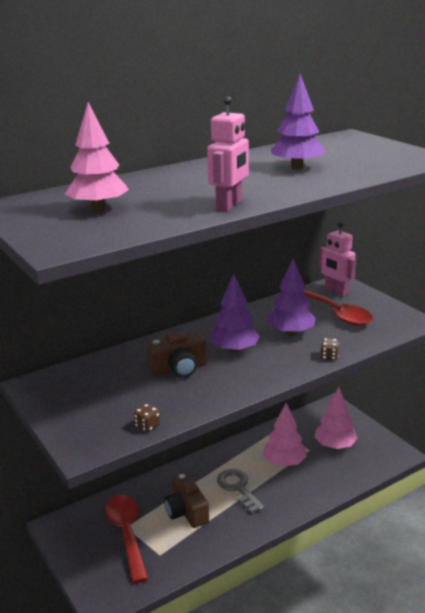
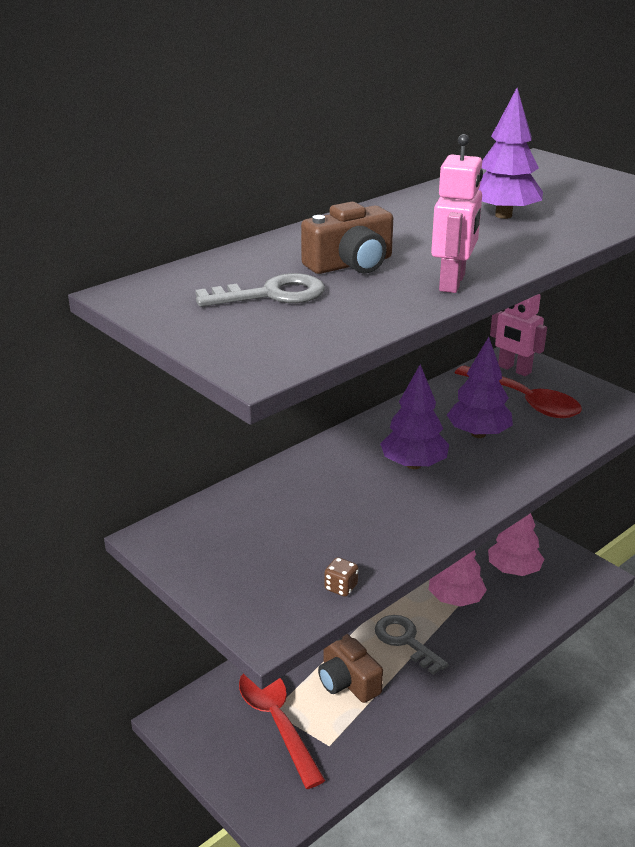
camera: 10 degrees left, 5 degrees up
pink tree [65,102,129,211] -> grey key [195,273,325,307]
brown camera [147,331,207,378] -> brown camera moved to [301,202,393,274]
brown dice [320,338,339,360] -> none

